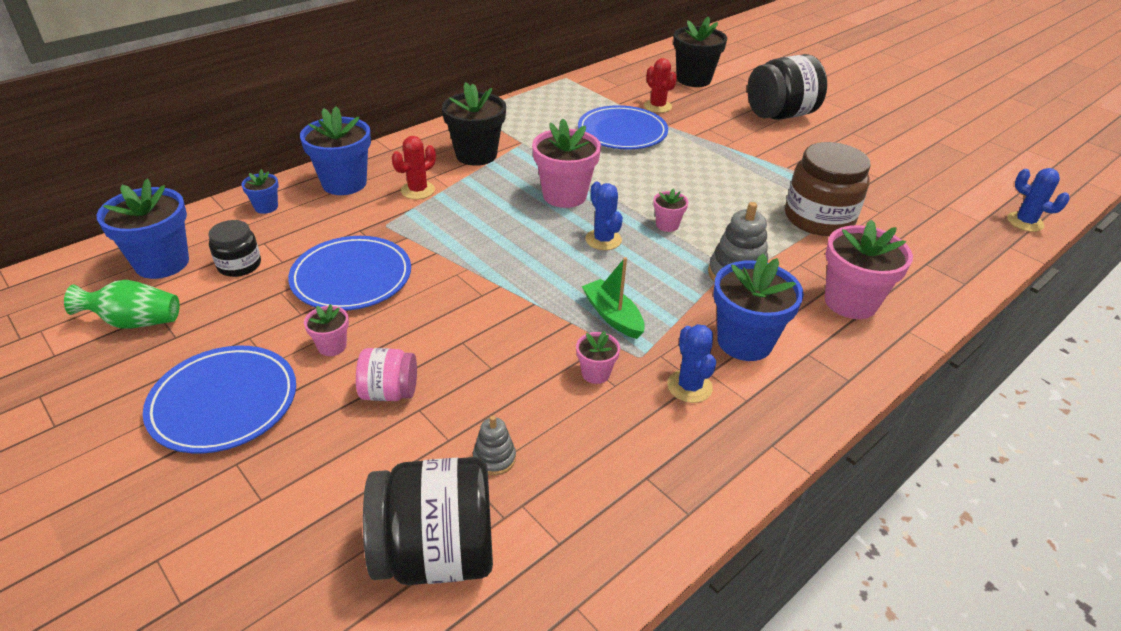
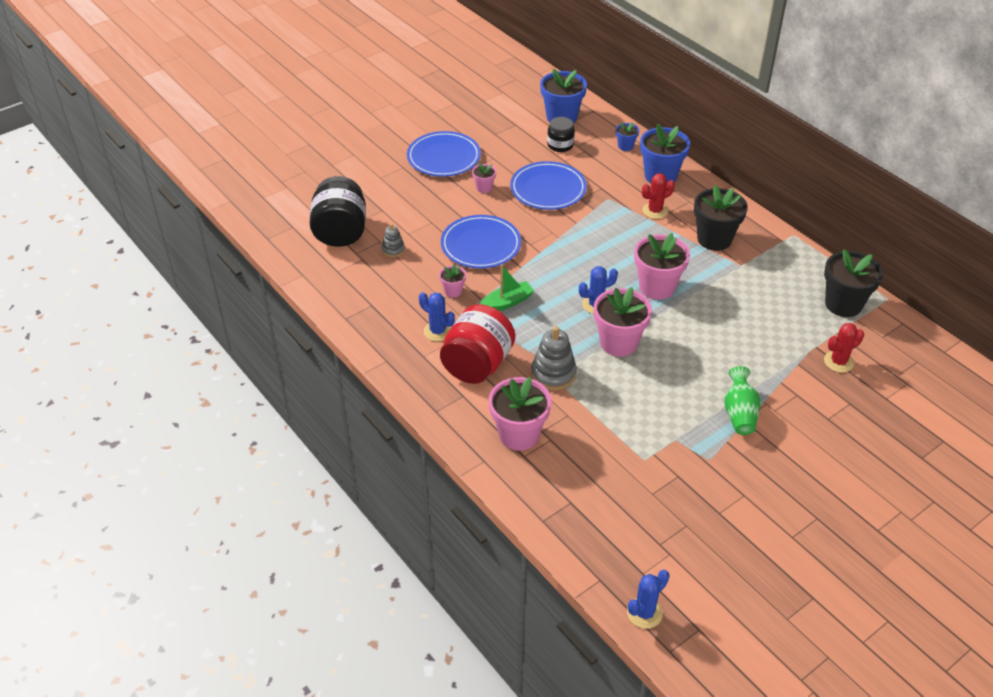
camera: 95 degrees right, 5 degrees up
green vase [64,280,180,329] -> green vase moved to [724,366,760,435]
pink jar [356,348,417,401] -> none
red cactus [392,136,436,199] -> red cactus turned 75 degrees counterclockwise [642,173,675,219]
blue plate [578,105,668,150] -> blue plate moved to [441,215,521,269]
pink flower pot [653,189,688,232] -> pink flower pot [594,287,652,357], size x2.03
blue cactus [667,324,716,403] -> blue cactus turned 45 degrees clockwise [419,292,455,341]
black flower pot [673,16,727,87] -> black flower pot moved to [824,249,883,317]
blue flower pot [714,254,804,361] -> red jar [440,304,515,384]
black jar [747,54,827,120] -> none
brown jar [785,142,871,236] -> none

